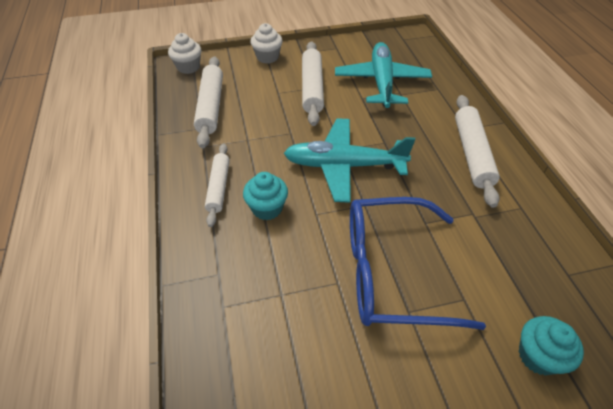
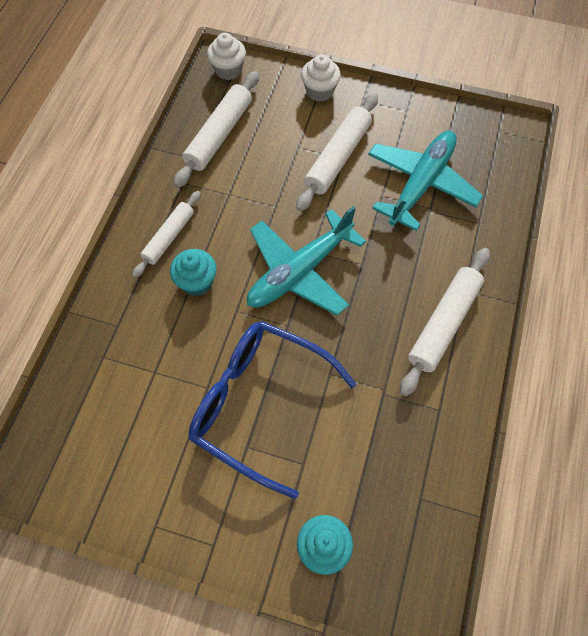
camera: 30 degrees right, 15 degrees up
turquoise plane [284,118,415,203] -> turquoise plane turned 75 degrees counterclockwise [247,206,366,316]

